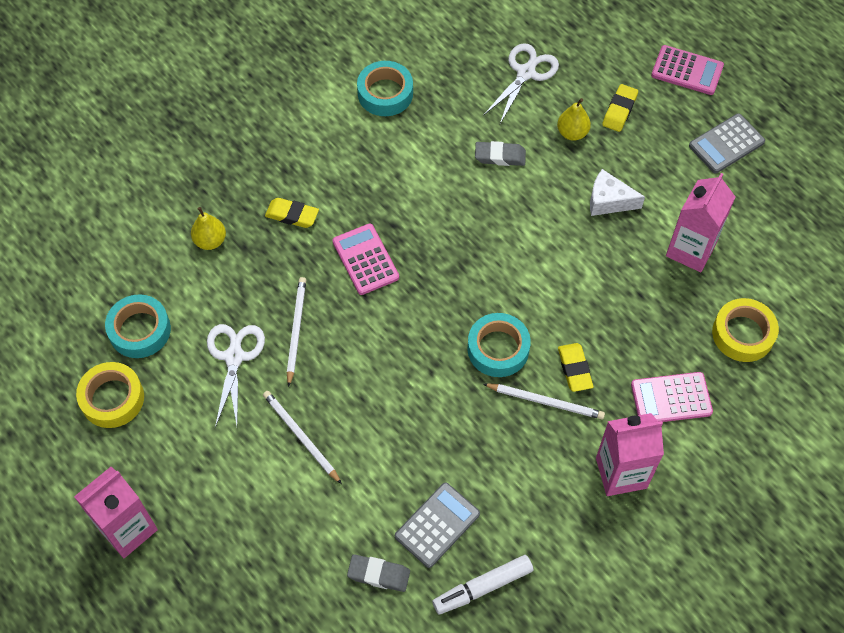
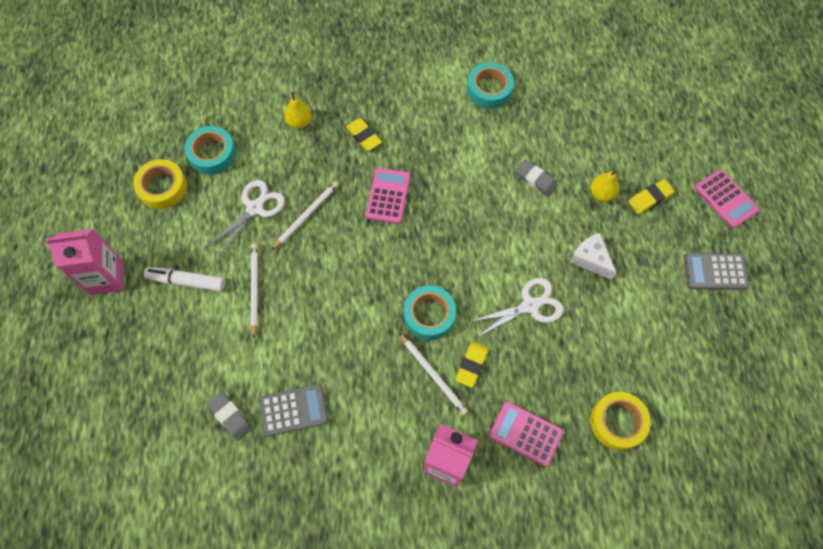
camera: 35 degrees right, 5 degrees up
white marker [432,555,533,614] -> white marker moved to [144,267,225,292]
white scissors [483,43,559,124] -> white scissors moved to [469,278,564,338]
pink carton [666,173,735,272] -> none

